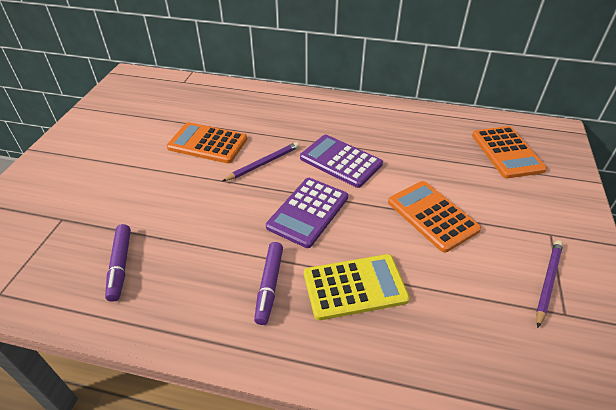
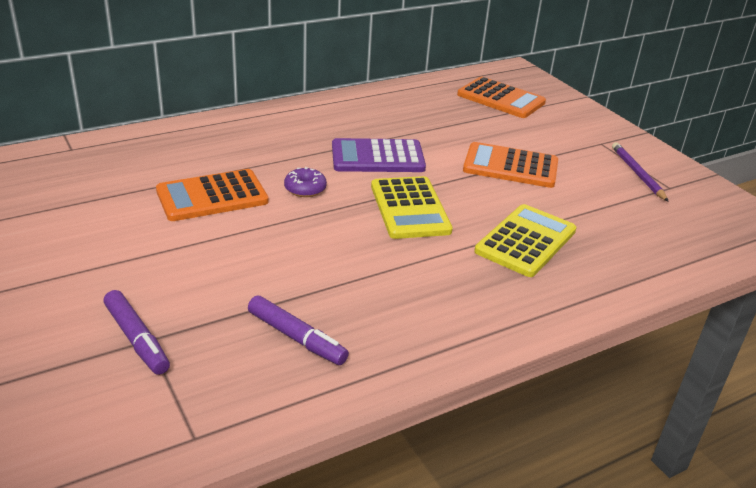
camera: 45 degrees left, 10 degrees down
purple pencil [223,142,299,181] -> purple donut [284,167,327,197]
purple marker [254,242,283,325] -> purple marker moved to [104,290,170,375]
purple calculator [266,178,348,248] -> yellow calculator [371,176,453,239]

